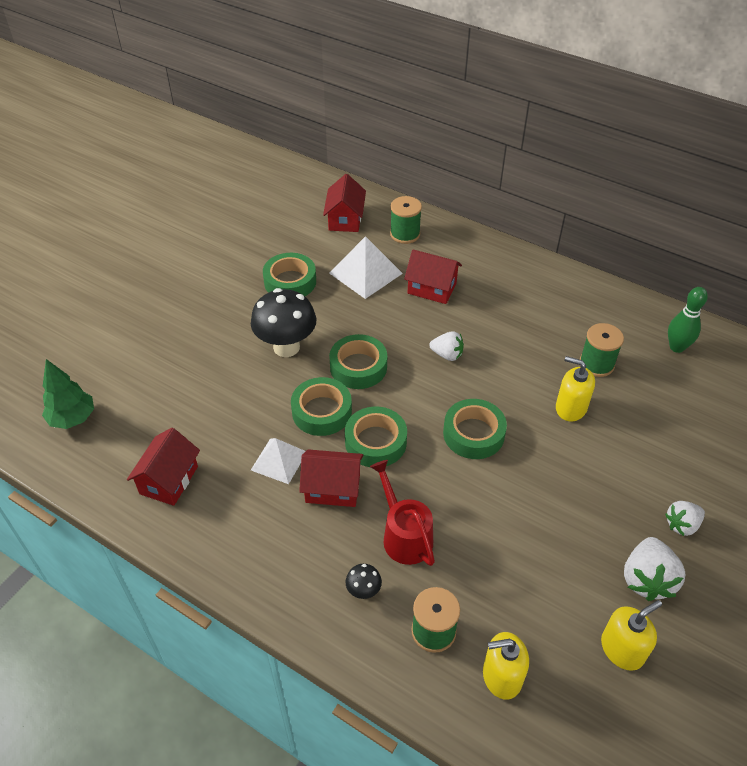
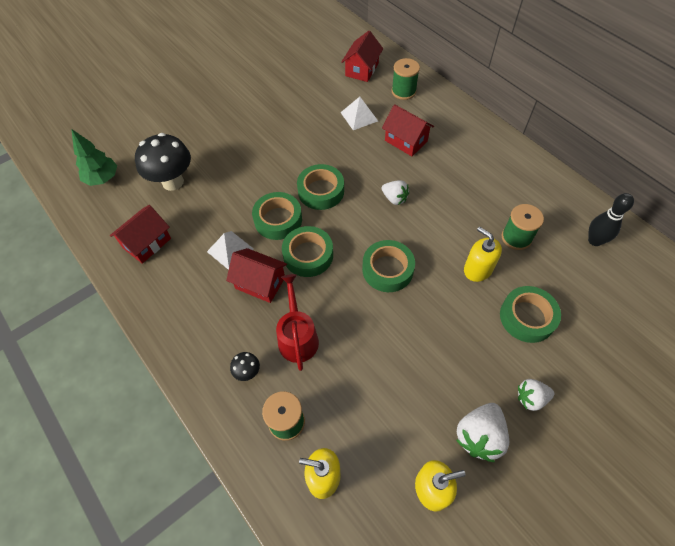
camera: 20 degrees right, 10 degrees up
black mushroom [251,288,316,357] -> black mushroom moved to [135,133,191,191]
green tape [263,253,316,296] -> green tape moved to [500,286,561,343]
white pyramid [329,236,403,299] -> white pyramid [340,97,378,130], size x0.66
green bowling pin [668,287,708,353] -> black bowling pin [588,193,634,246]

